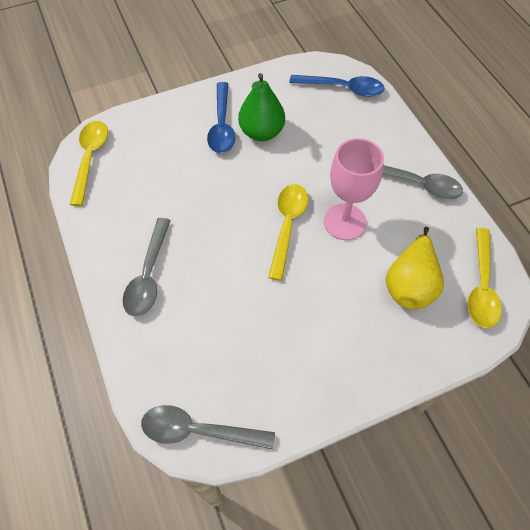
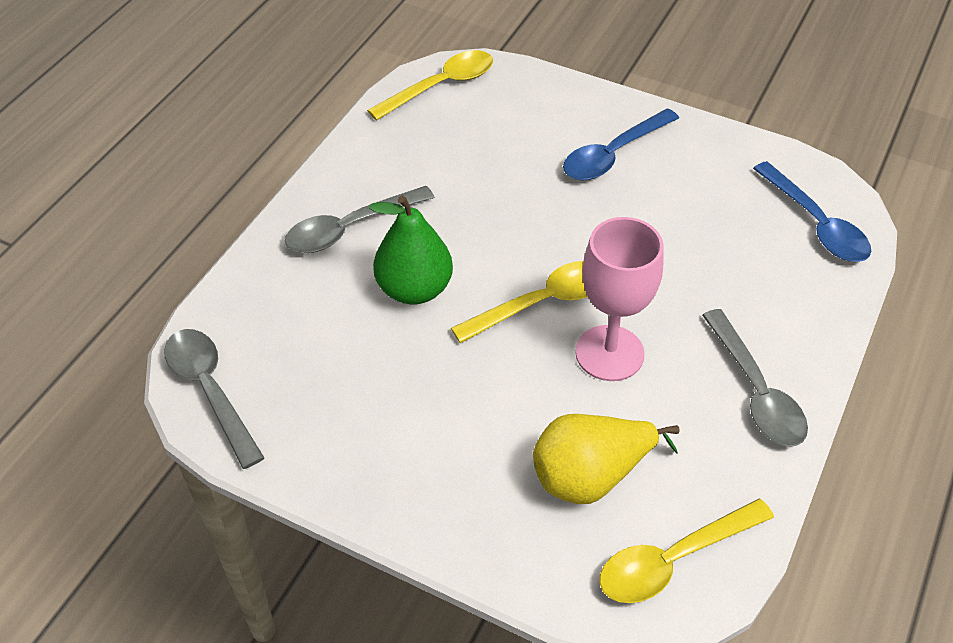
camera: 50 degrees right, 10 degrees down
green pear [238,73,285,141] -> green pear moved to [369,196,453,305]

